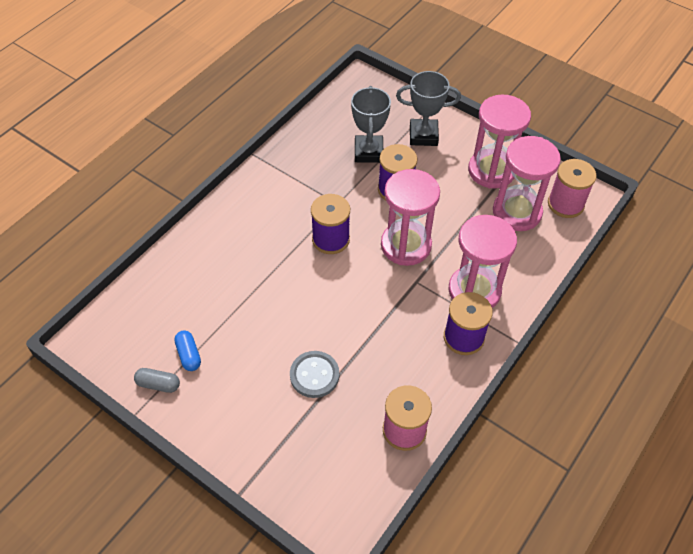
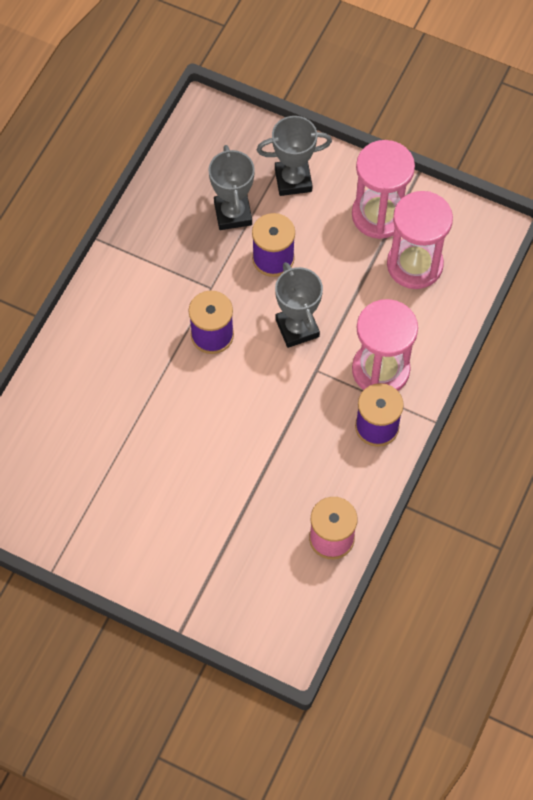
camera: 10 degrees left, 10 degrees up
grey capsule [134,368,180,393] -> none
blue capsule [174,330,201,371] -> none
grey button [290,351,339,398] -> none
pink hourglass [381,169,440,266] -> grey trophy [275,262,323,348]
pink spool [548,159,597,218] -> none

